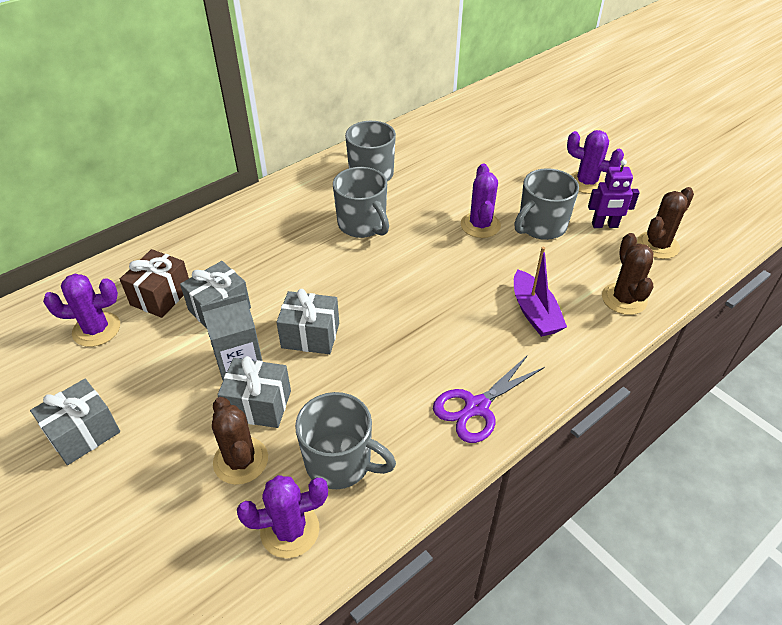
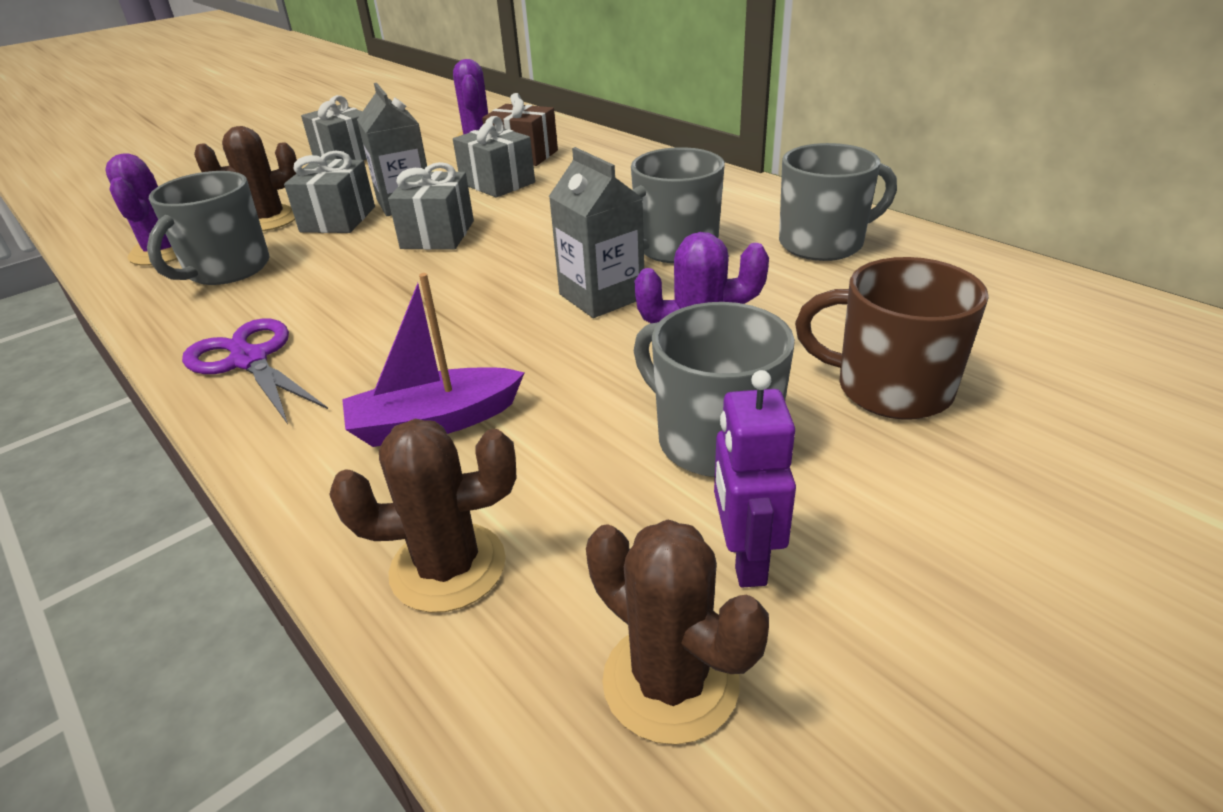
camera: 90 degrees right, 10 degrees down
purple cactus [567,130,624,194] -> none
none -> grey carton [549,147,644,318]
none -> brown mug [795,257,989,419]

